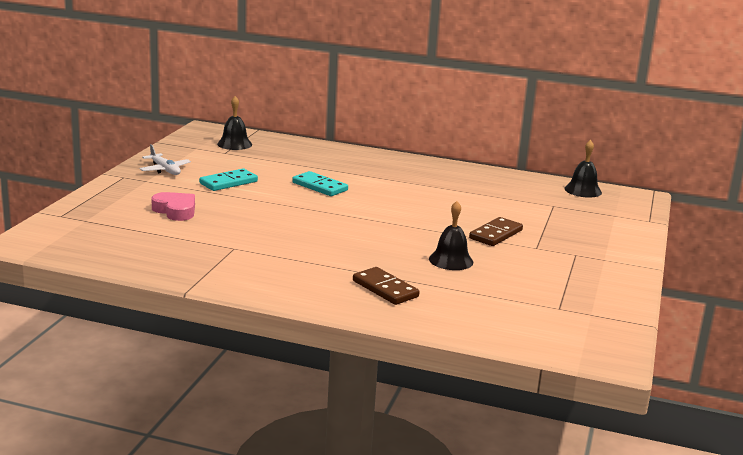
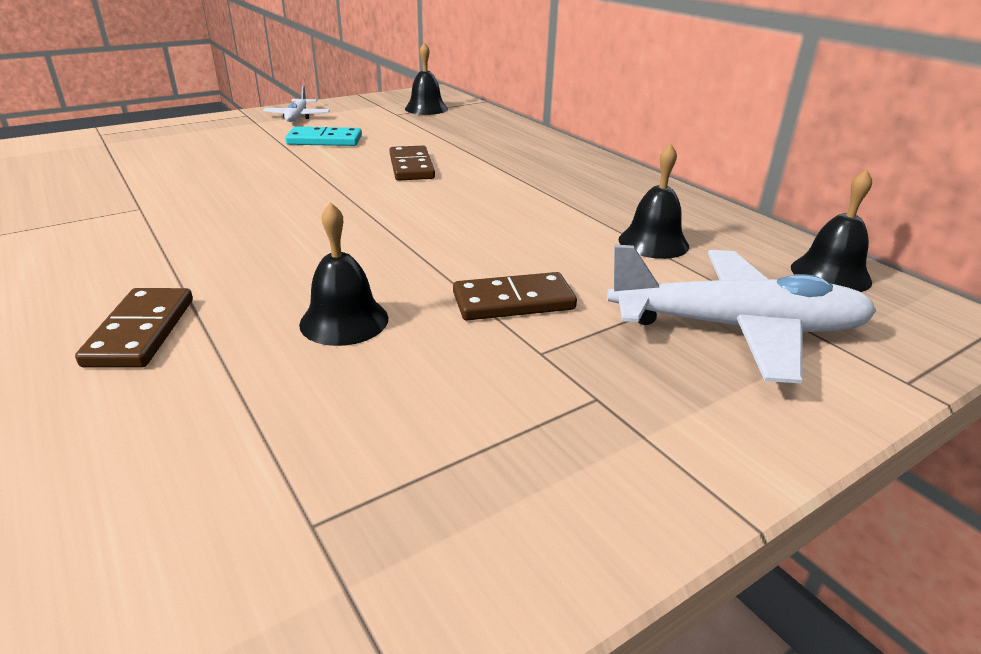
camera: 40 degrees right, 10 degrees up
pink heart [151,192,195,221] -> none
turquoise domino [292,171,348,196] -> brown domino [390,146,435,181]
none -> white plane [607,245,877,383]
none -> black bell [619,144,689,259]

